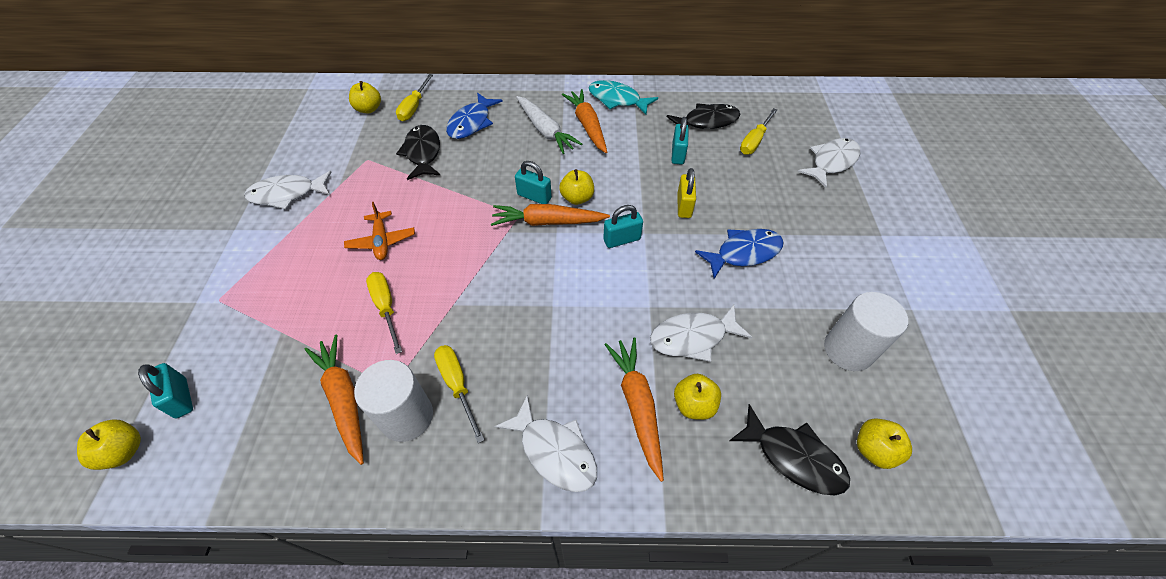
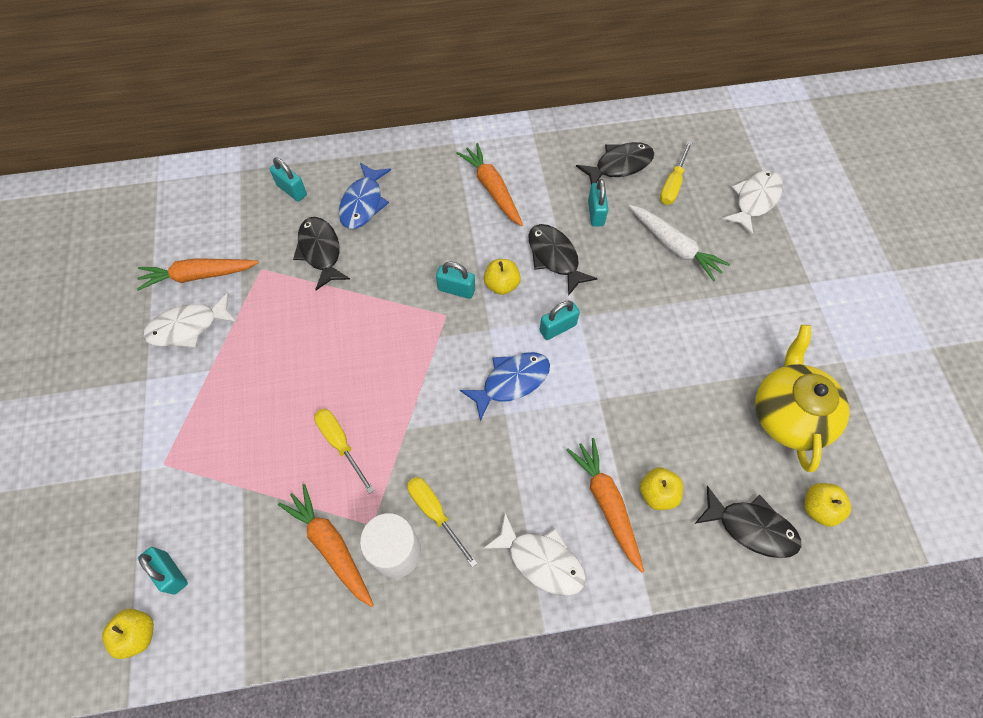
camera: 10 degrees left, 10 degrees up
orange plane [344,202,415,260] -> none
yellow apple [349,81,381,113] -> none
yellow screwdriver [396,74,433,121] -> turquoise padlock [270,157,307,202]
orange carrot [491,204,610,226] -> orange carrot moved to [137,258,259,291]
white carrot [516,96,582,154] -> white carrot moved to [629,205,730,281]
turquoise fish [589,80,658,114] -> none
white fish [650,305,752,362] -> none
yellow padlock [677,168,696,218] -> none
blue fish [695,229,784,279] -> blue fish moved to [460,352,550,421]
white cylinder [824,292,908,371] -> yellow teapot [755,325,850,472]
none -> black fish [528,224,598,296]

